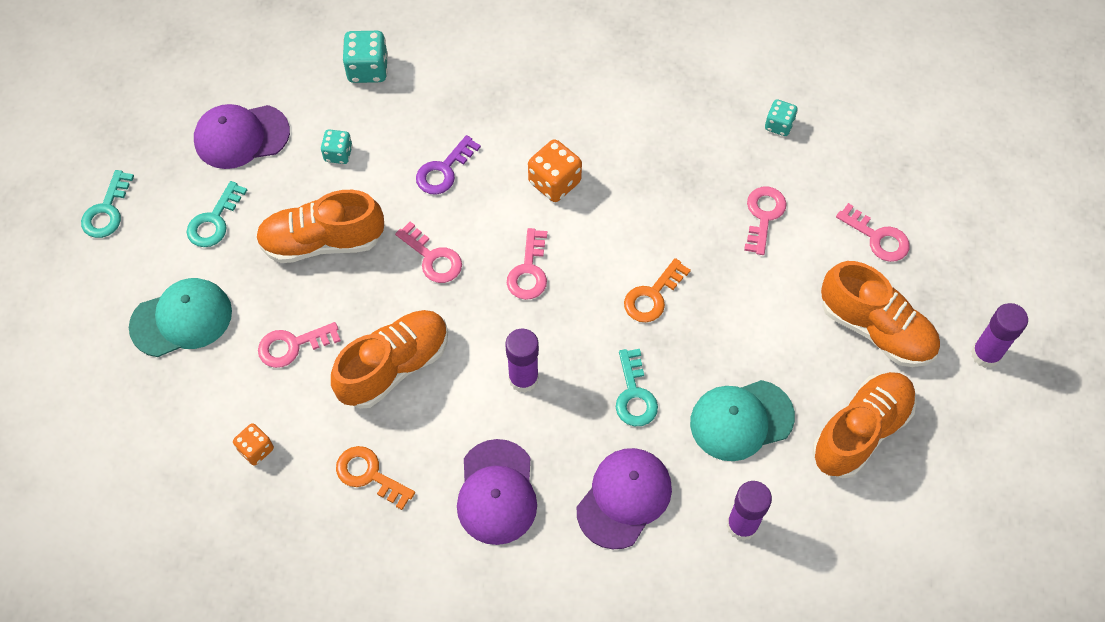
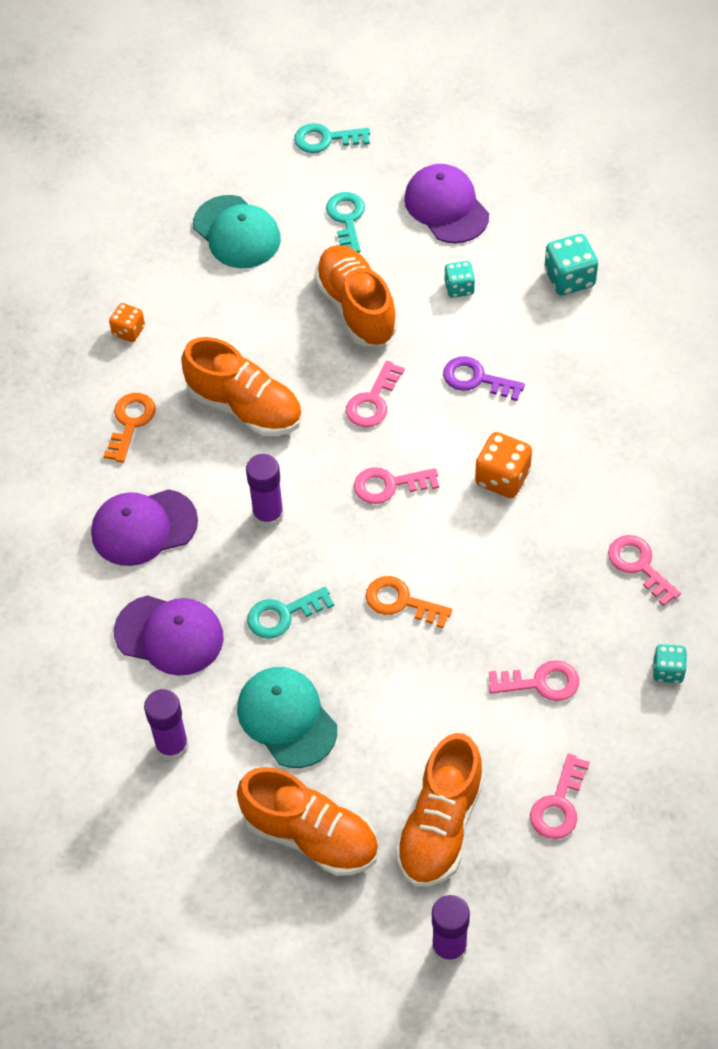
camera: 75 degrees right, 5 degrees down
turquoise key [187,181,247,247] -> turquoise key turned 75 degrees clockwise [326,192,365,253]
pink key [258,322,341,368] -> pink key moved to [608,535,681,606]

